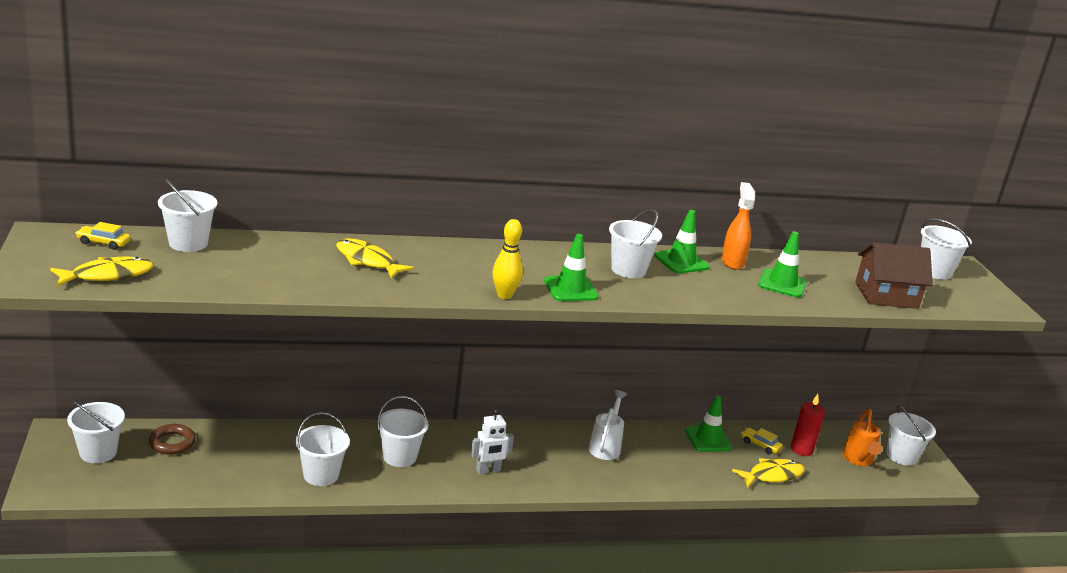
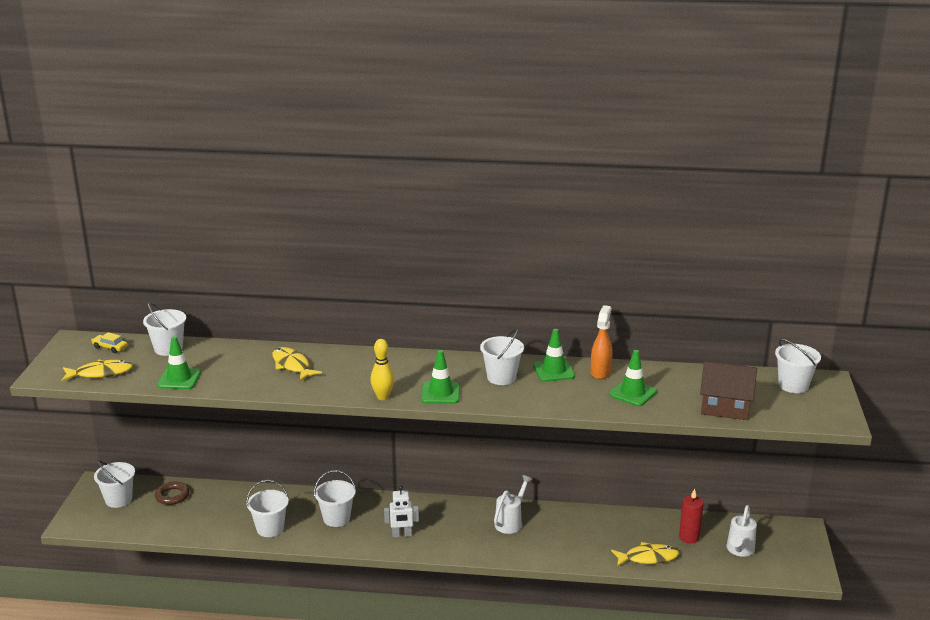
camera: 20 degrees right, 0 degrees up
green traffic cone [685,396,732,452] -> green traffic cone moved to [157,336,201,389]
yellow car [741,428,783,454] -> none
orange watering can [842,409,881,466] -> white watering can [726,505,757,557]
white bucket [887,405,936,466] -> none

